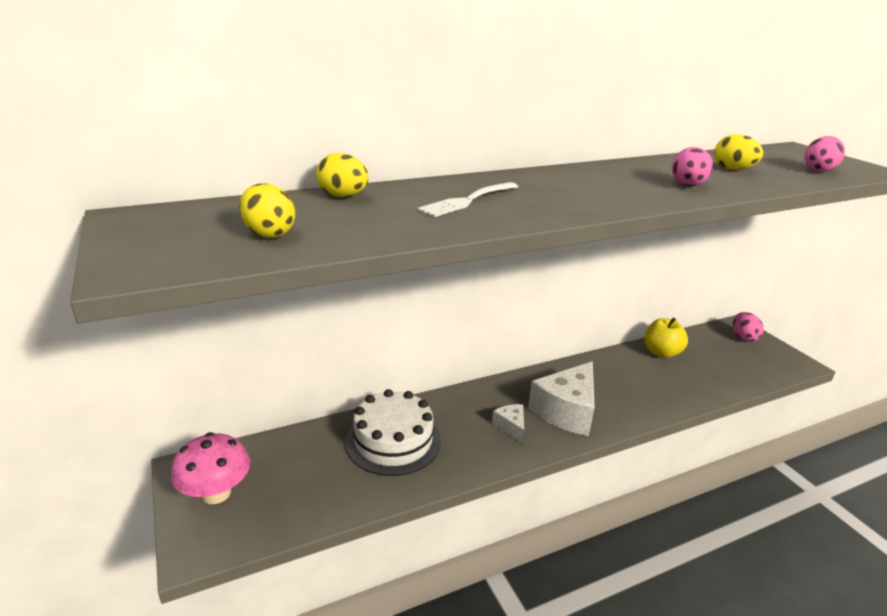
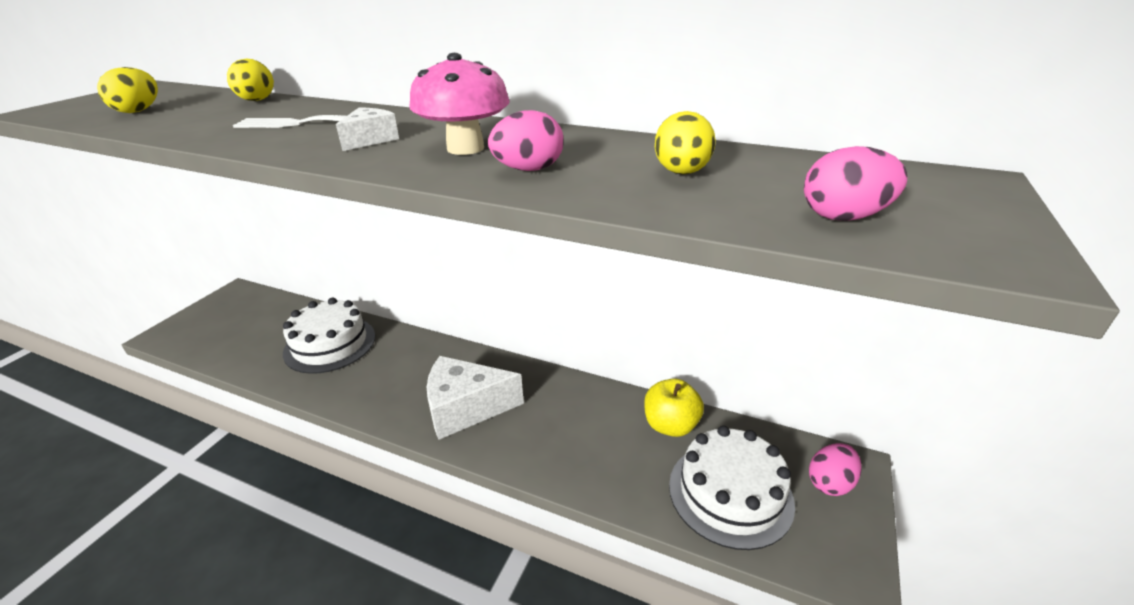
camera: 50 degrees right, 5 degrees up
pink mushroom [171,432,250,504] -> pink mushroom moved to [409,53,510,155]
white cheese [492,404,524,443] -> white cheese moved to [336,107,399,151]
none -> white cake [669,426,795,550]

